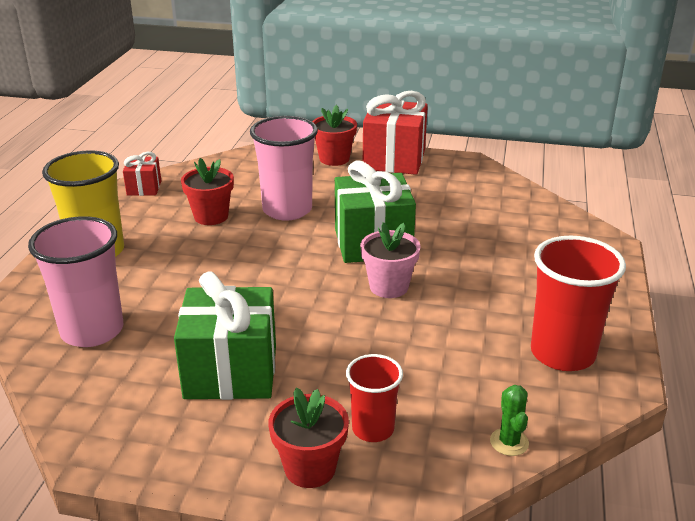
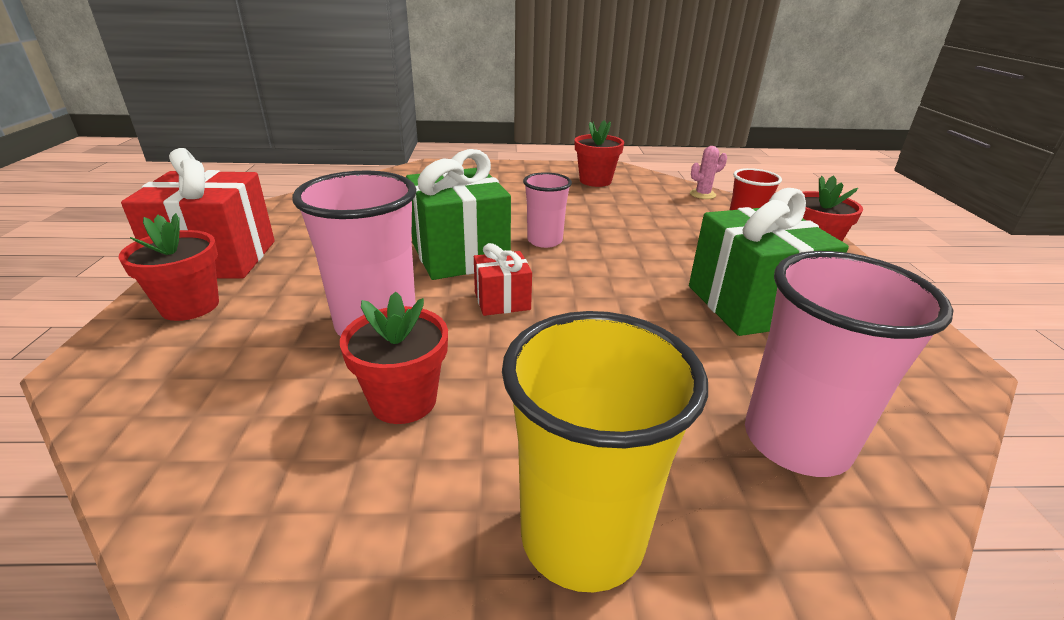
camera: 105 degrees left, 0 degrees up
red gift [123,152,161,196] -> red gift moved to [474,243,532,316]
pink flower pot [360,222,421,298] -> pink cup [523,172,572,248]
green cactus [490,385,529,456] -> pink cactus [690,146,727,199]
red cup [531,236,626,371] -> red flower pot [575,120,624,187]

